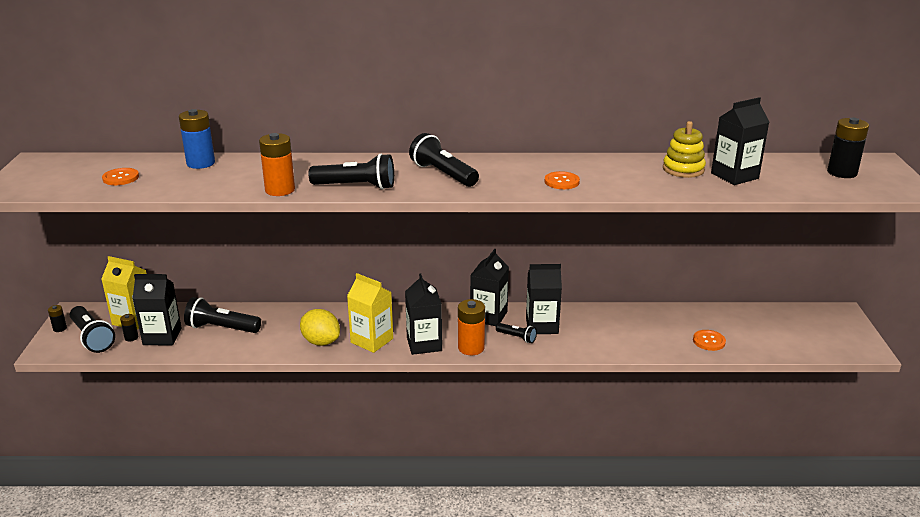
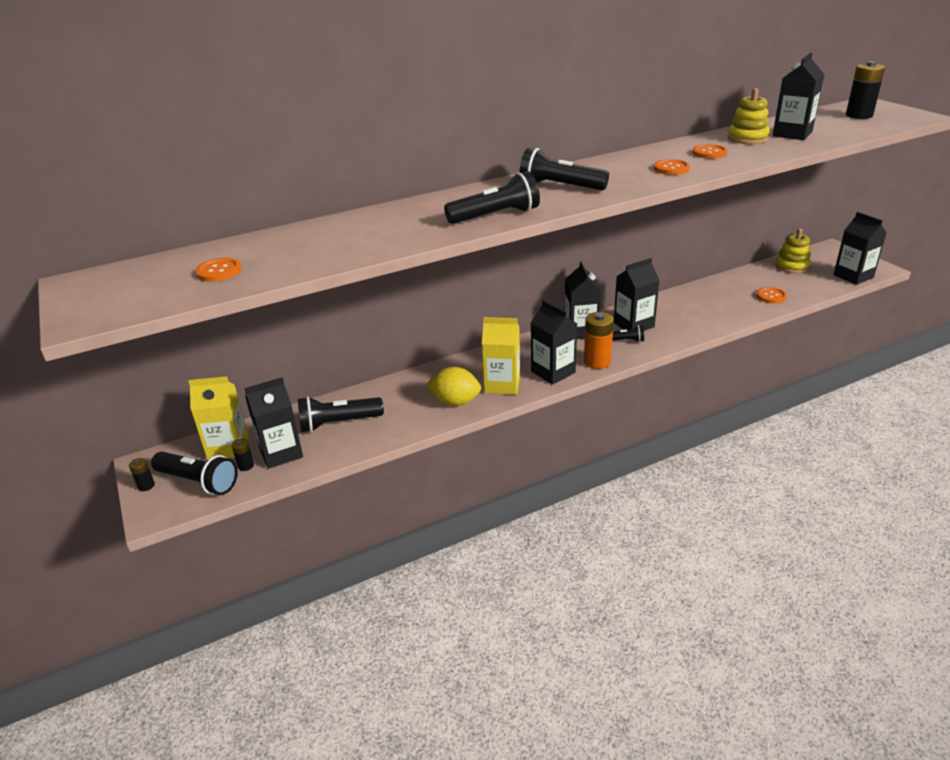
camera: 25 degrees left, 5 degrees up
blue battery [179,109,215,169] -> none
orange battery [259,133,295,196] -> none
none -> orange button [692,144,728,159]
none -> yellow stacking toy [775,229,811,274]
none -> black carton [833,212,887,285]

